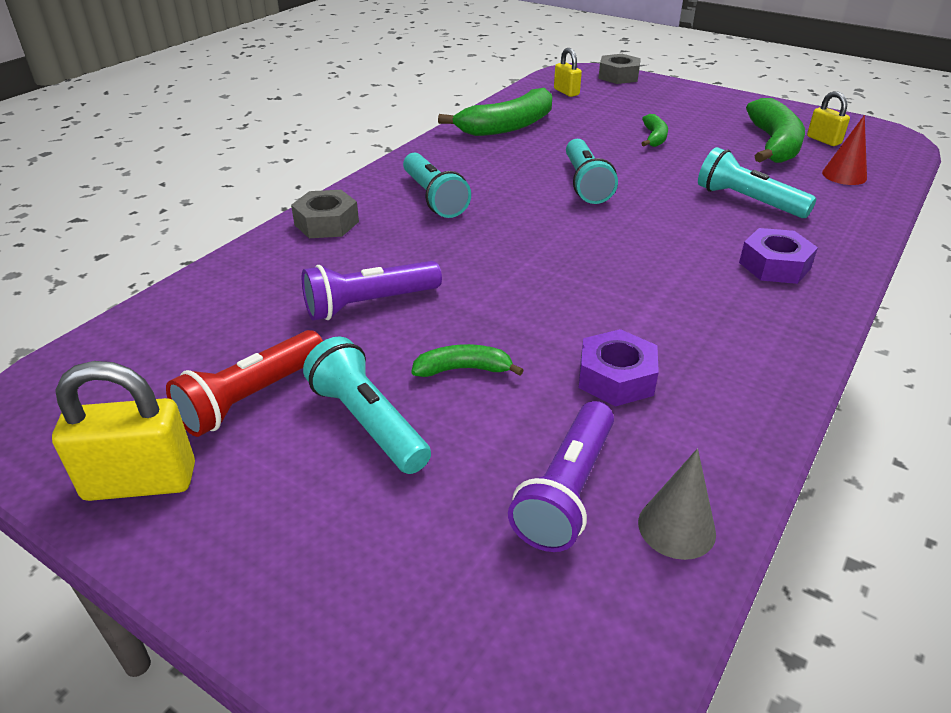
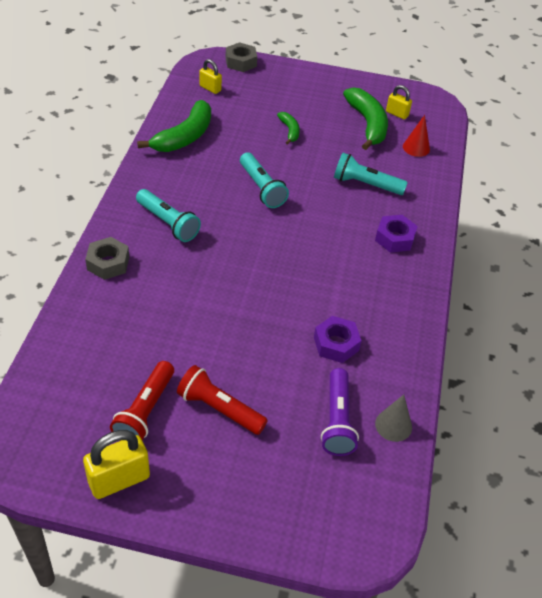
camera: 25 degrees left, 10 degrees up
purple flashlight [302,261,442,321] -> none
turquoise flashlight [303,336,431,474] -> red flashlight [177,365,268,435]
green banana [411,344,524,377] -> none

